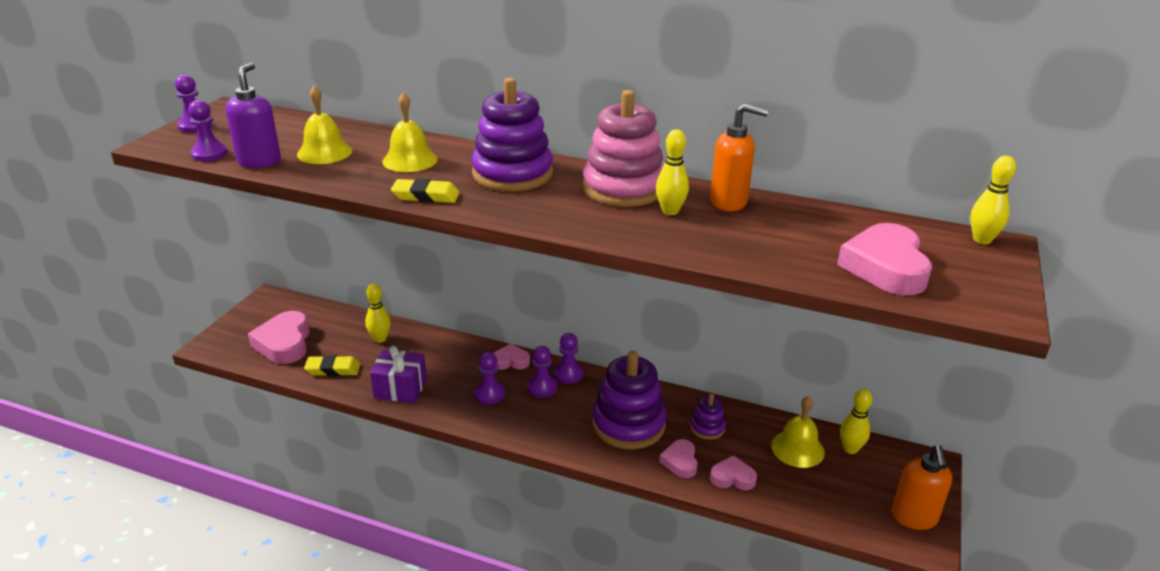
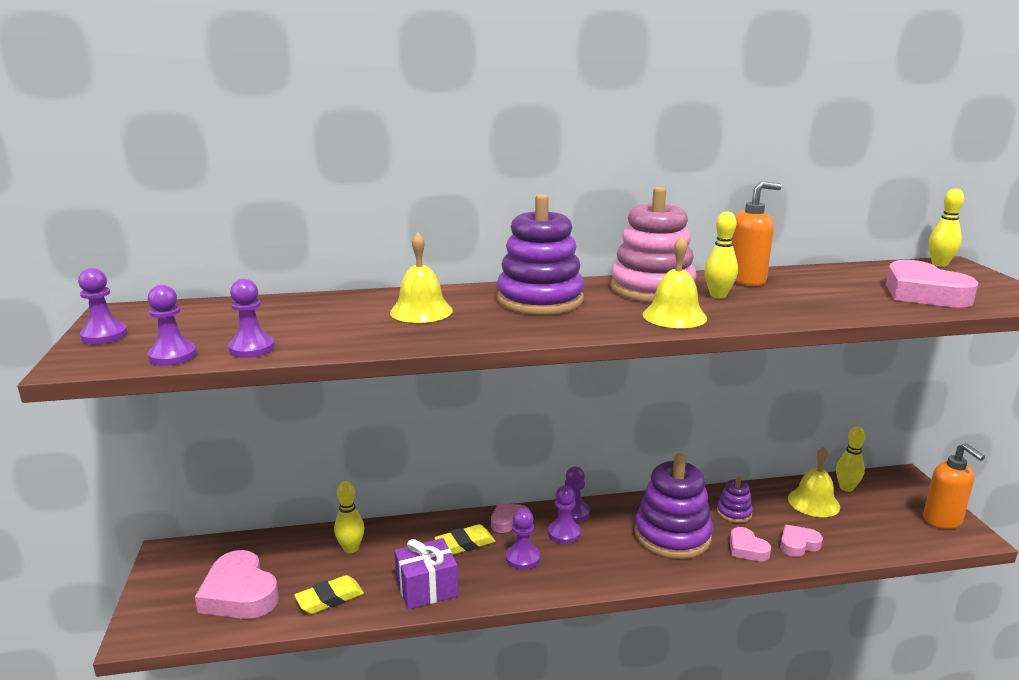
camera: 30 degrees left, 10 degrees down
purple soap dispenser [226,63,281,168] -> purple pawn [228,279,275,358]
yellow bell [297,85,352,164] -> yellow bell moved to [643,236,707,328]
yellow eraser [391,179,460,203] -> yellow eraser moved to [434,524,495,555]

